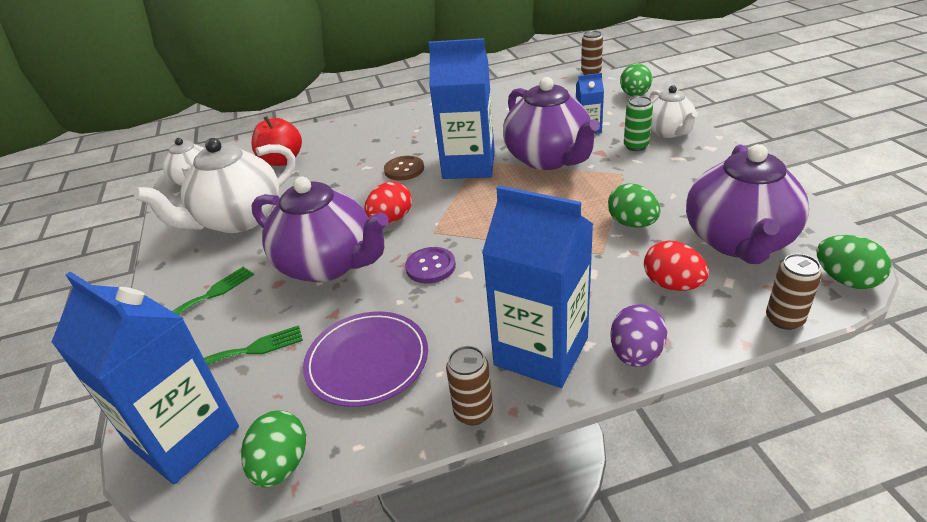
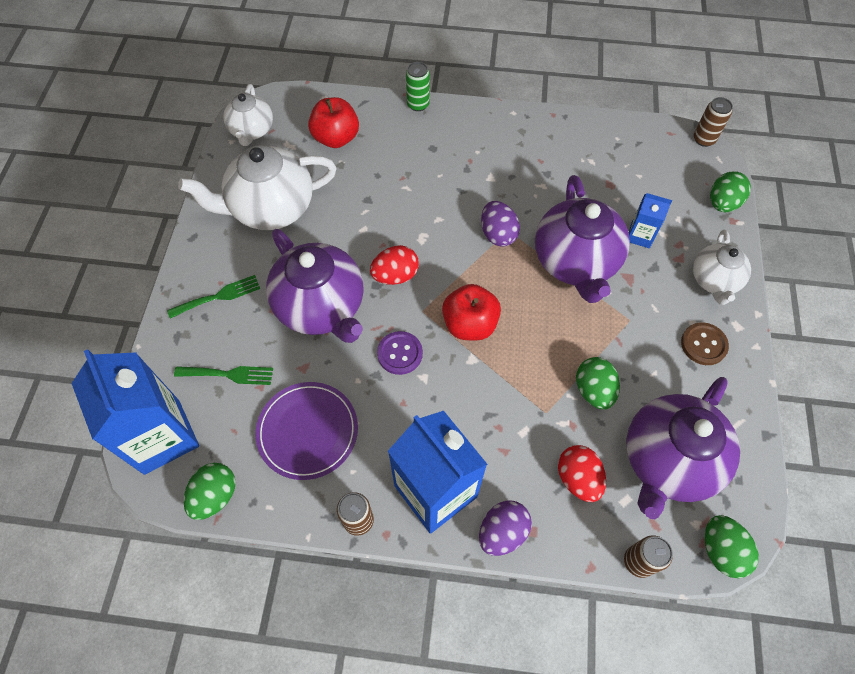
camera: 20 degrees right, 25 degrees up
brown button [384,156,424,181] -> brown button moved to [681,322,729,365]
blue carton [429,38,495,179] -> purple egg [481,201,520,247]
green can [624,96,653,151] -> green can moved to [406,62,430,111]
none -> red apple [442,284,501,341]

